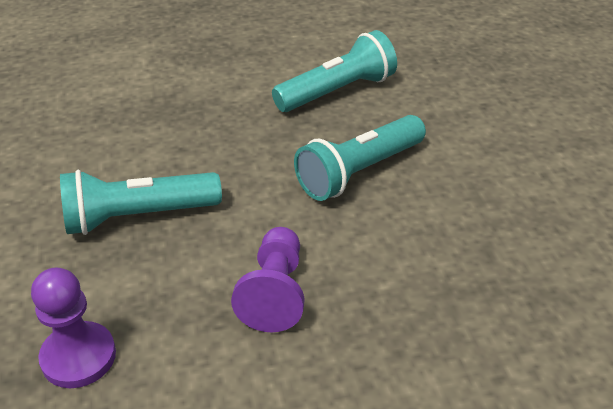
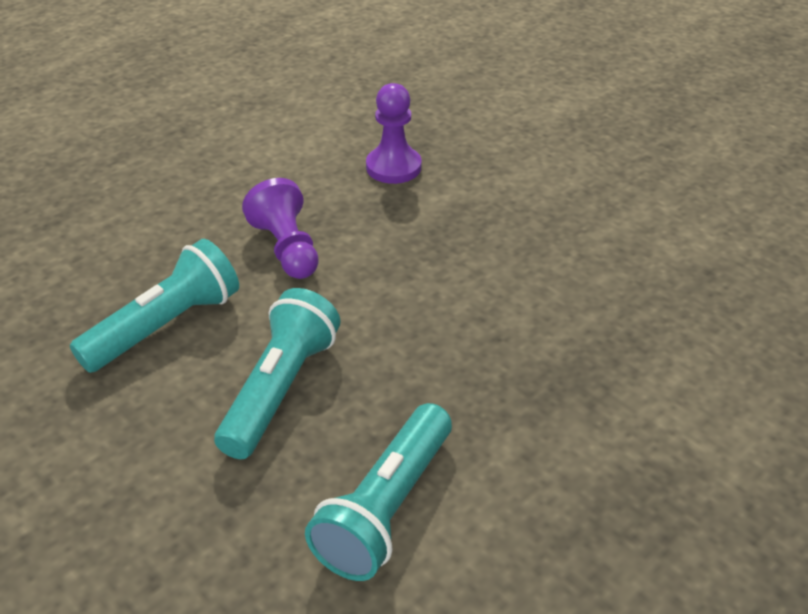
camera: 150 degrees right, 0 degrees up
turquoise flashlight [60,170,222,235] -> turquoise flashlight moved to [70,239,239,373]

